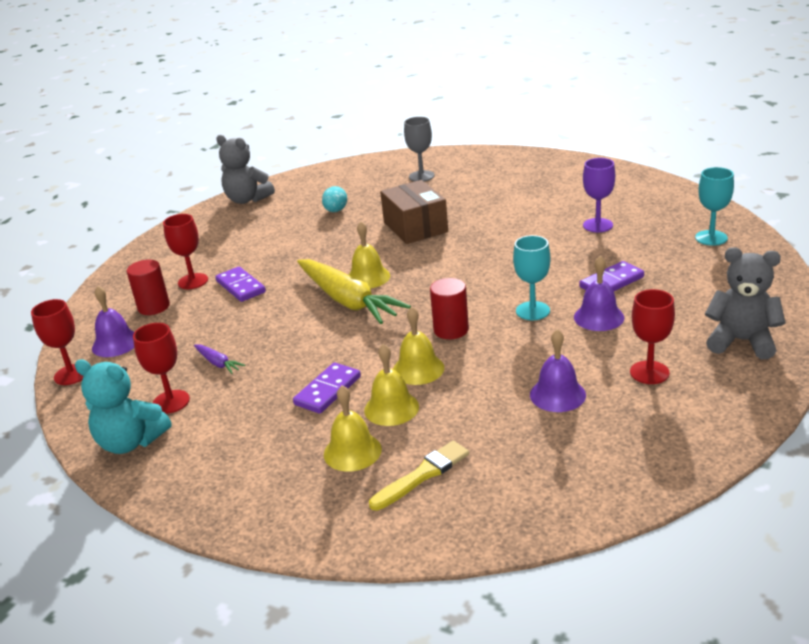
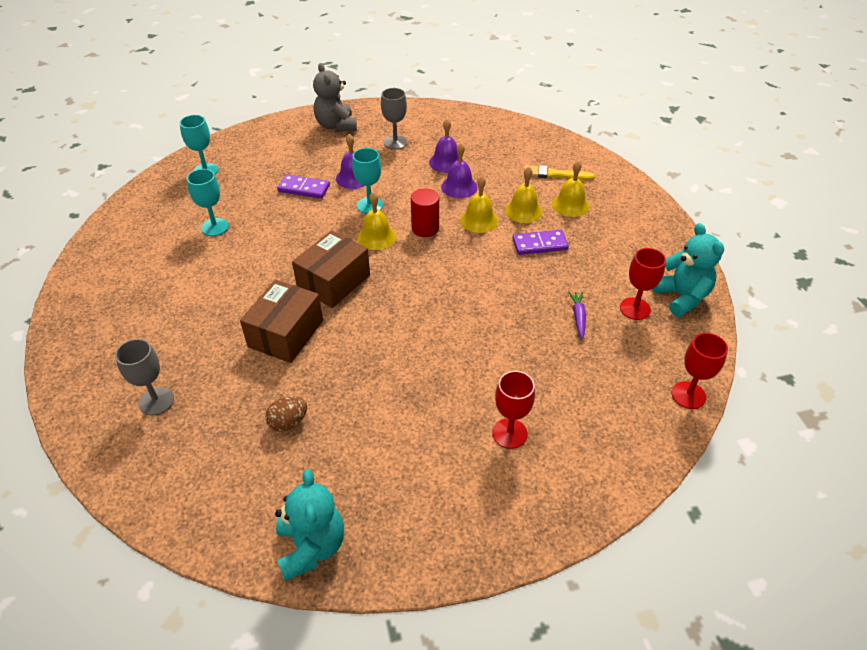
camera: 135 degrees left, 15 degrees up
purple bell [92,286,134,357] -> purple bell moved to [441,143,478,198]
red cylinder [126,260,170,315] -> none
purple domino [215,267,266,302] -> none
grey teddy bear [216,135,275,204] -> turquoise teddy bear [275,469,344,581]
yellow carrot [297,259,411,324] -> none
turquoise egg [322,186,347,212] -> brown egg [265,396,307,432]
yellow bell [349,222,390,288] -> yellow bell moved to [357,192,396,250]
purple goblet [583,158,615,233] -> turquoise goblet [187,169,229,236]
red goblet [630,289,675,384] -> grey goblet [381,88,407,150]
none -> brown box [292,230,370,308]

